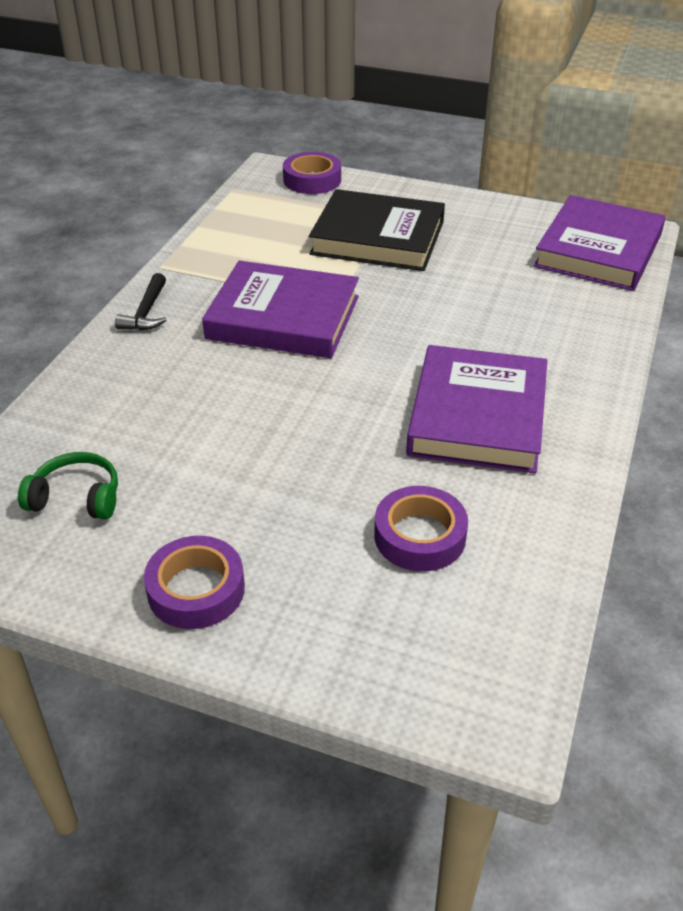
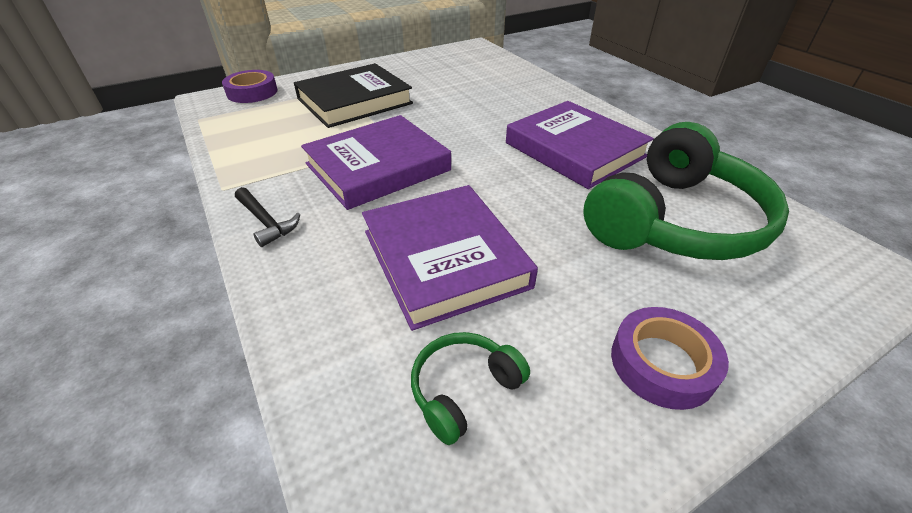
camera: 50 degrees left, 0 degrees up
purple tape [374,486,468,571] -> green headphones [583,122,789,260]
purple book [533,195,666,291] -> purple book moved to [362,185,538,331]

